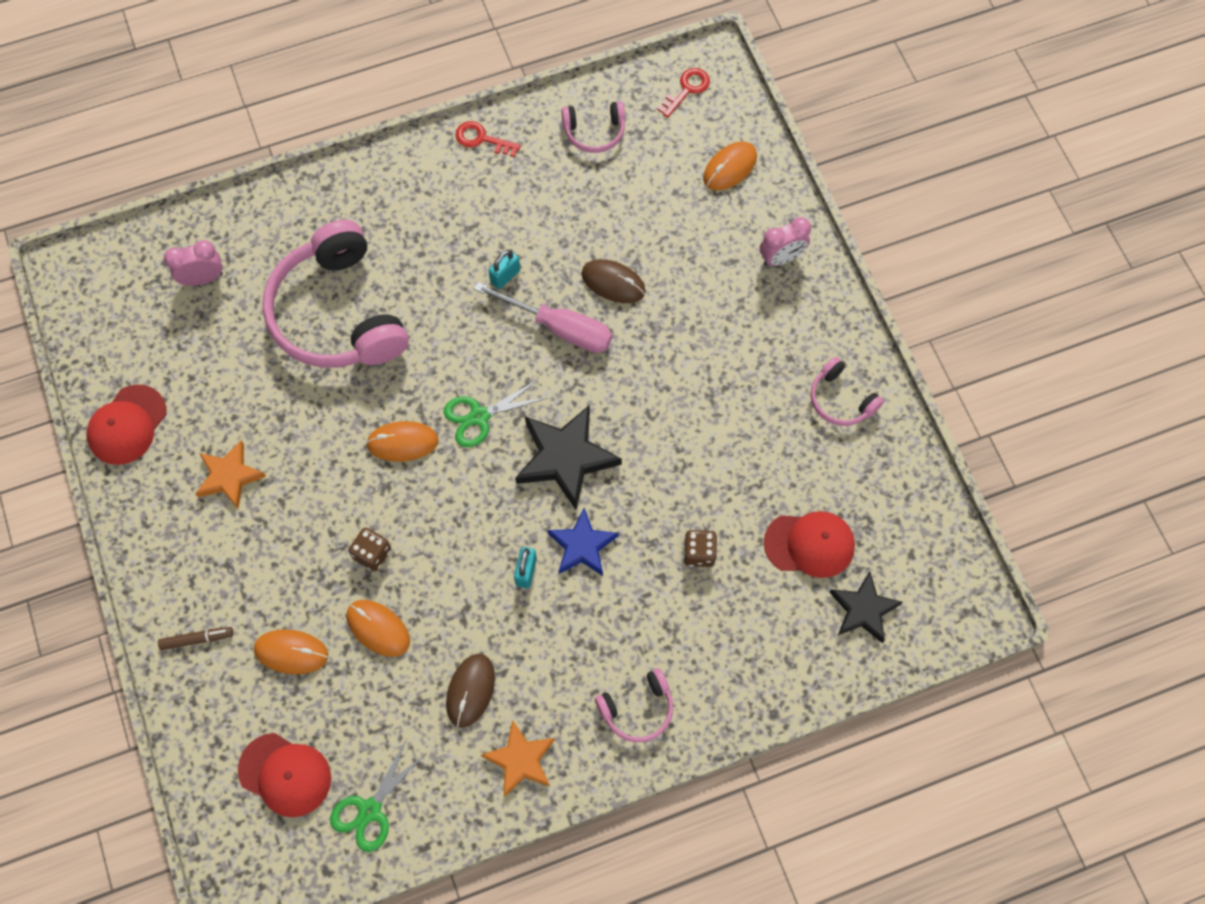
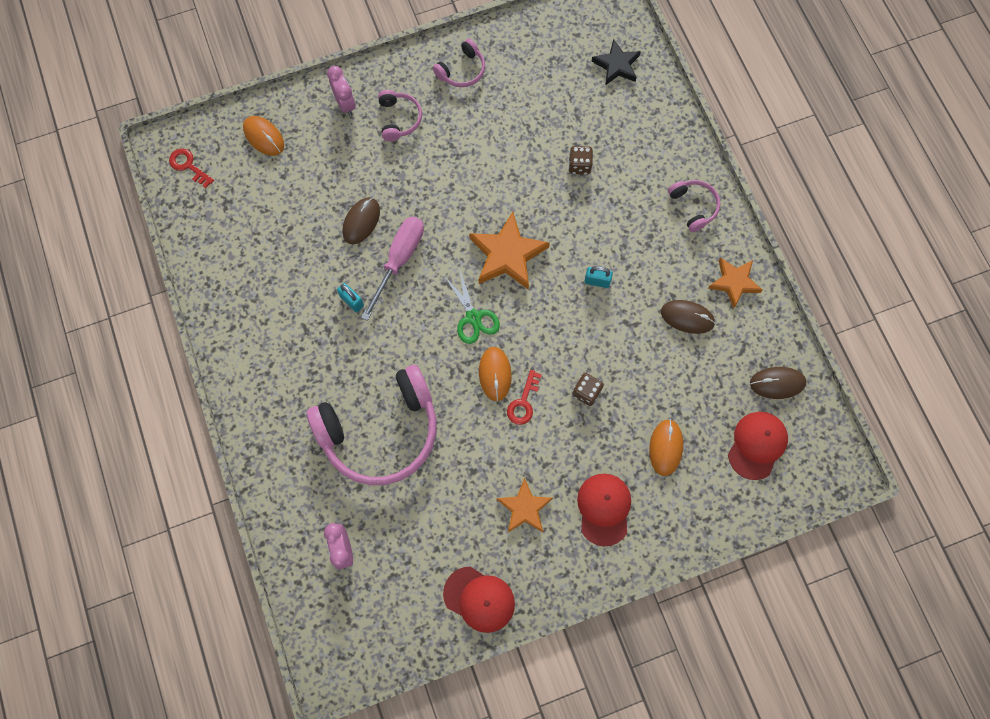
camera: 90 degrees left, 5 degrees up
brown marker [158,627,233,650] -> none
green scissors [330,739,426,852] -> brown mouse [750,367,806,399]
orange mouse [346,600,410,657] -> none
red key [455,121,521,158] -> red key moved to [507,370,542,425]
black star [515,405,622,510] -> orange star [469,212,550,290]
blue star [547,508,618,576] -> none
pink headphones [562,101,625,153] -> pink headphones moved to [378,90,422,141]
red cap [764,511,855,578] -> red cap moved to [577,474,631,546]

